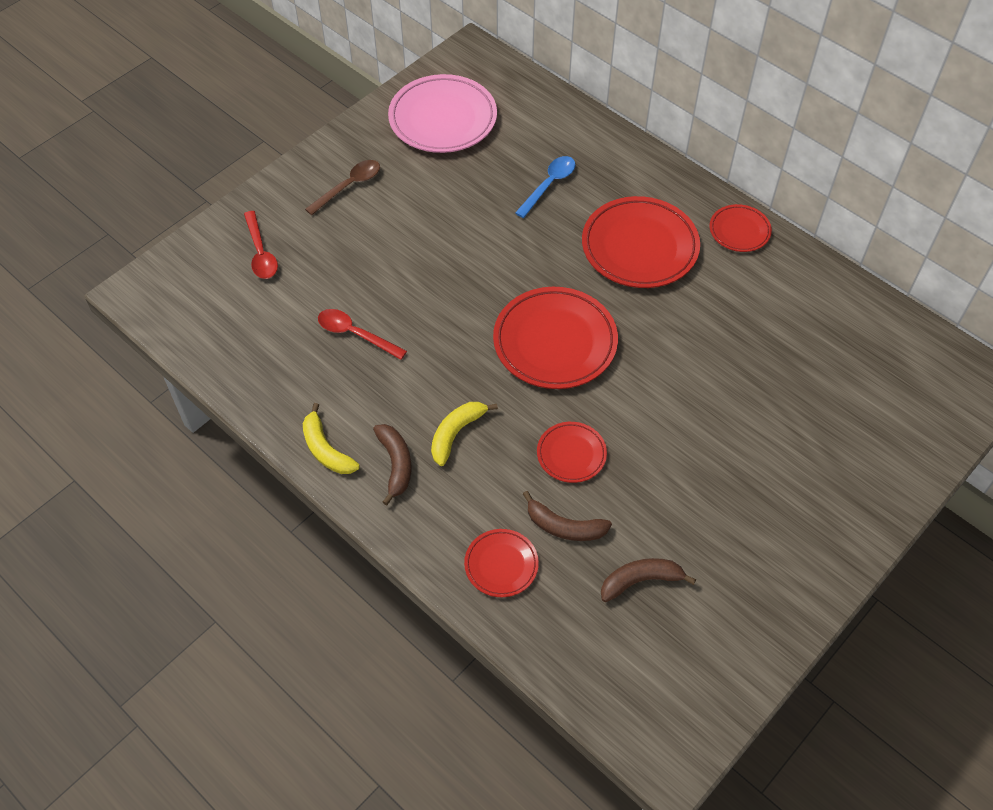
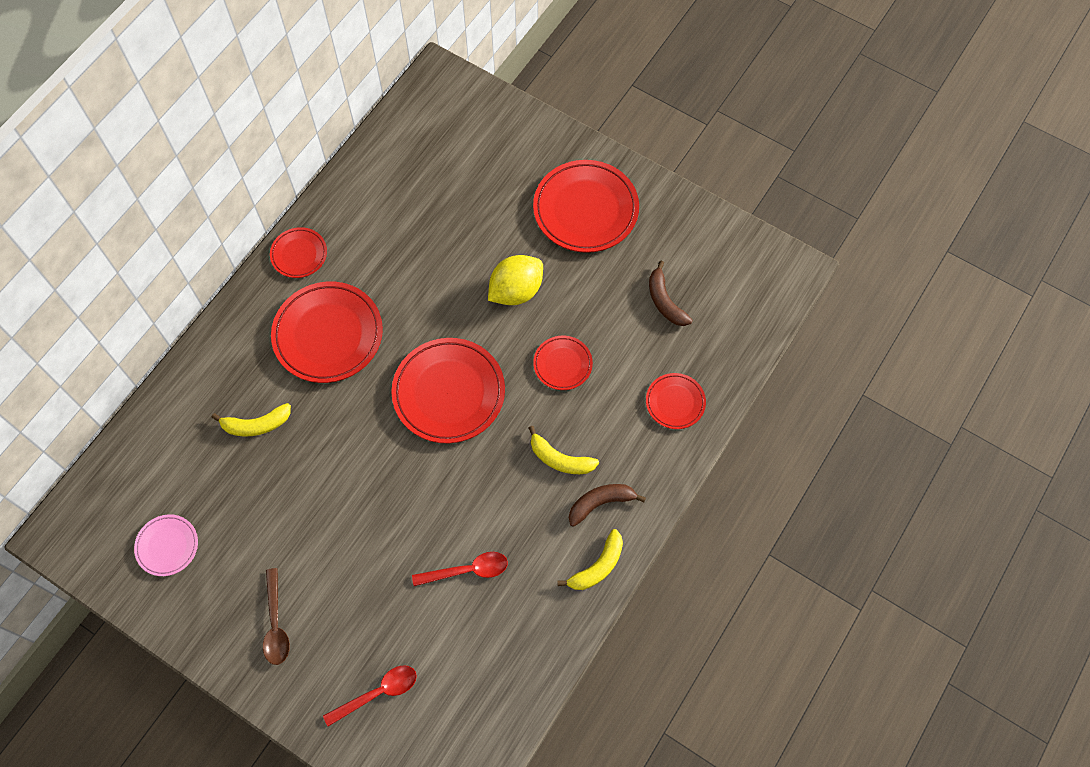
camera: 100 degrees left, 10 degrees up
brown spoon [305,160,380,215] -> brown spoon turned 135 degrees counterclockwise [263,568,290,665]
red spoon [318,309,407,360] -> red spoon turned 120 degrees counterclockwise [412,552,508,586]
pink plate [388,74,497,153] -> pink plate [134,514,198,576], size x0.53
blue spoon [515,156,575,218] -> yellow banana [212,403,291,436]
brown banana [523,491,612,541] -> none
none -> yellow lemon [488,255,543,305]
none -> red plate [533,160,639,253]

